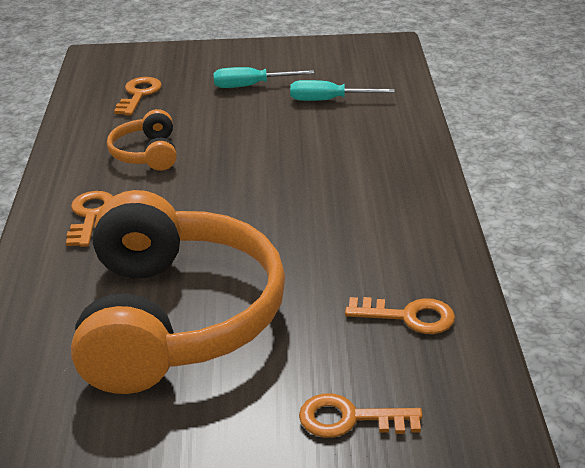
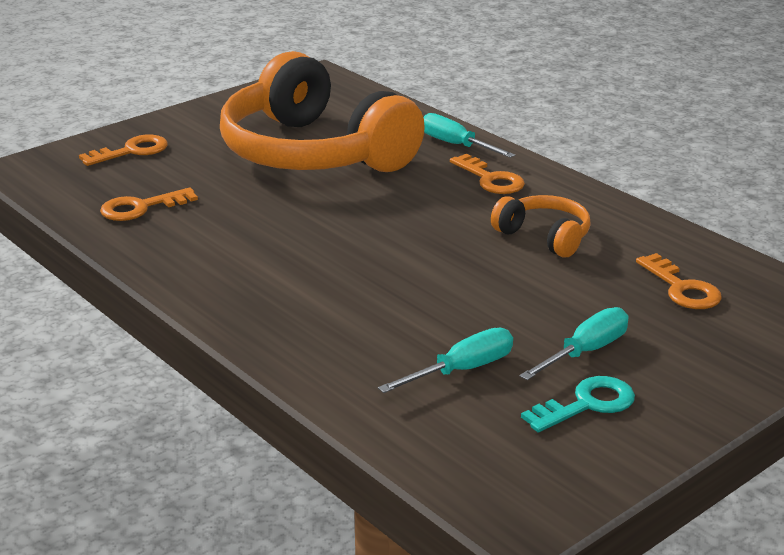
camera: 140 degrees right, 5 degrees down
none -> turquoise screwdriver [423,113,515,158]
none -> turquoise key [521,376,635,433]

